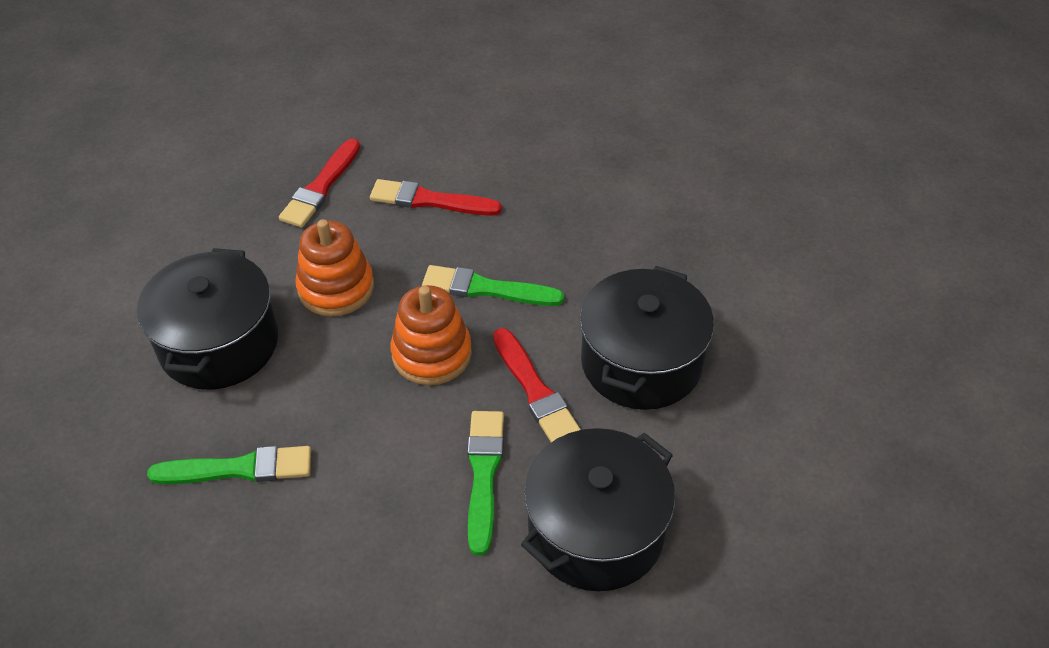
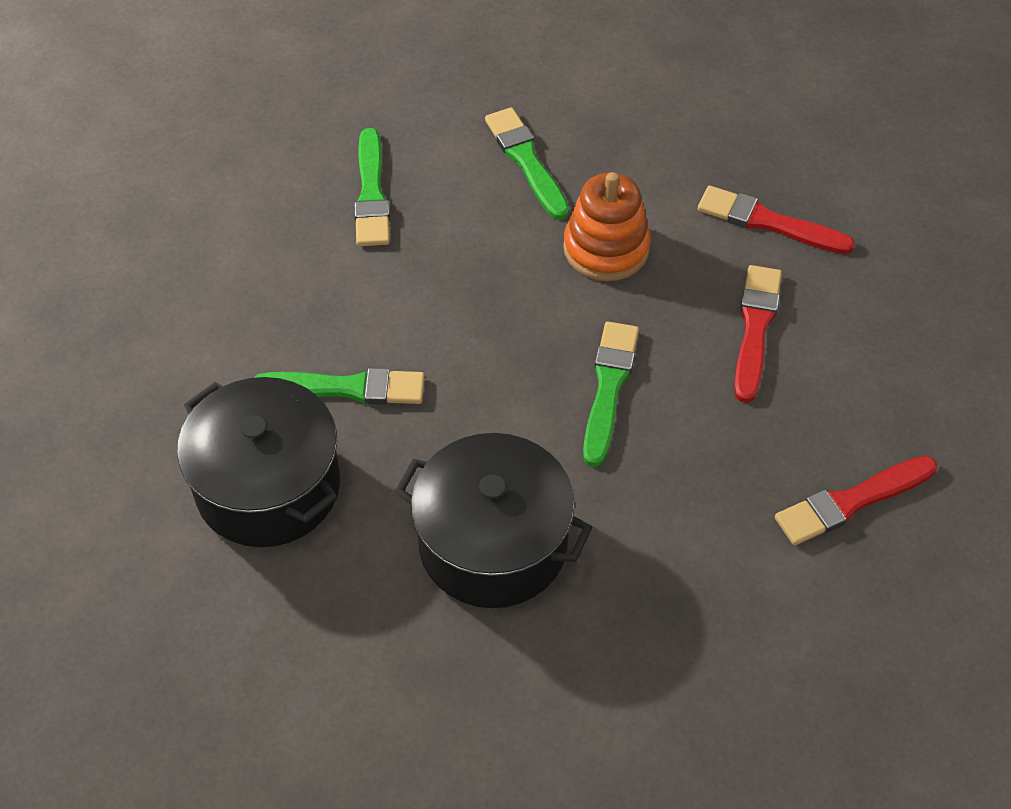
camera: 90 degrees right, 5 degrees up
black pot [137,248,278,390] -> green brush [485,107,569,220]
orange stacking toy [390,285,472,385] -> none
red brush [493,328,581,442] -> red brush moved to [775,456,937,545]

